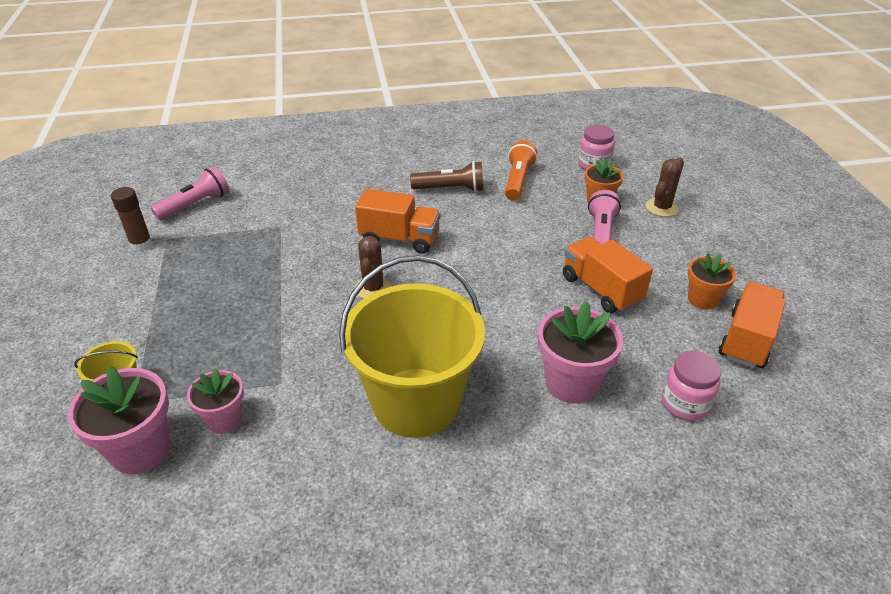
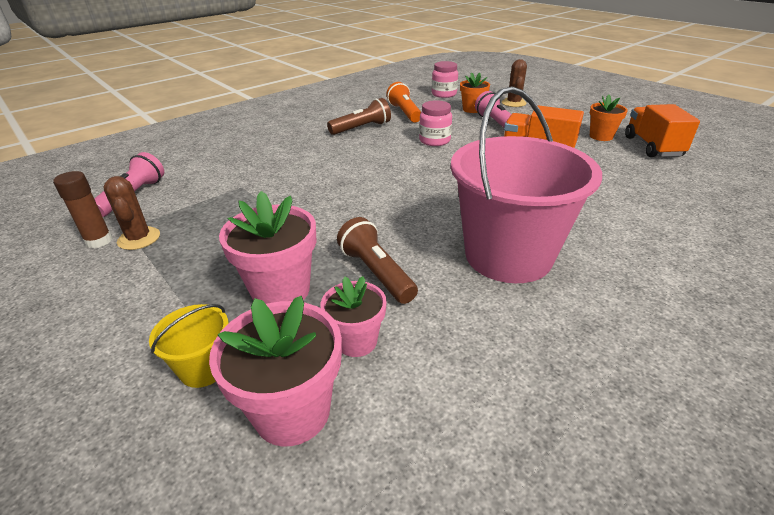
camera: 30 degrees left, 5 degrees down
yellow bucket [339,255,485,438] -> pink bucket [451,86,602,283]
orange truck [355,189,441,253] -> none
brown cactus [355,236,392,299] -> brown cactus moved to [103,176,160,250]
pink flower pot [538,301,623,404] -> pink flower pot moved to [219,191,316,304]
pink jar [662,351,721,421] -> pink jar moved to [419,100,452,146]
none -> brown flashlight [337,217,418,304]

